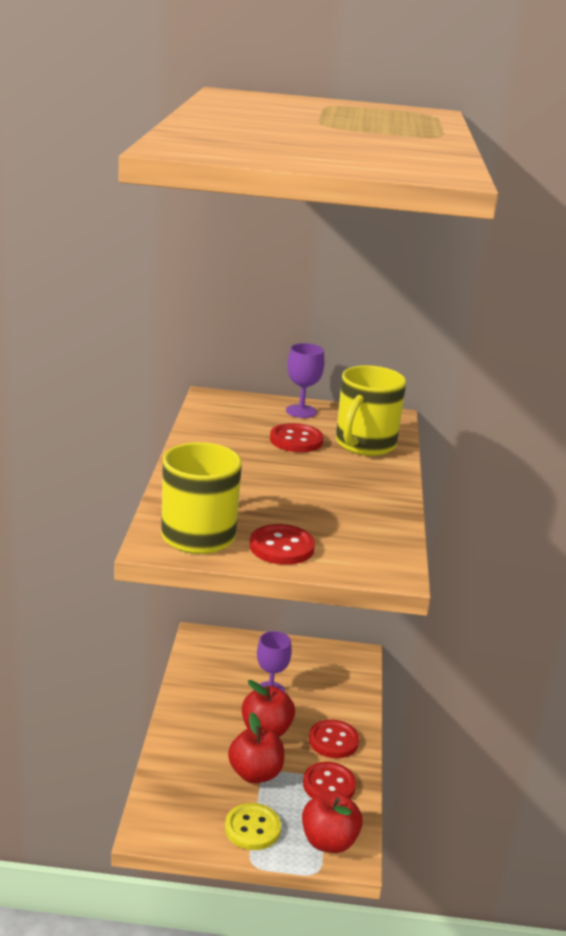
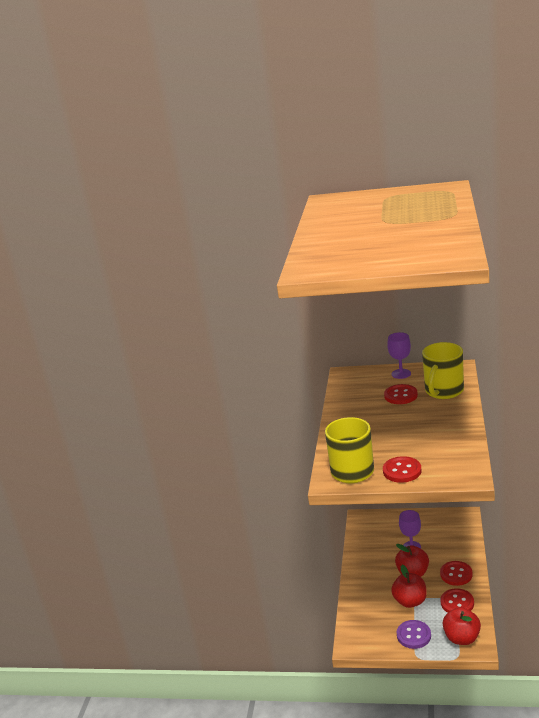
camera: 10 degrees right, 0 degrees up
yellow button [225,803,281,850] -> purple button [397,620,431,649]

